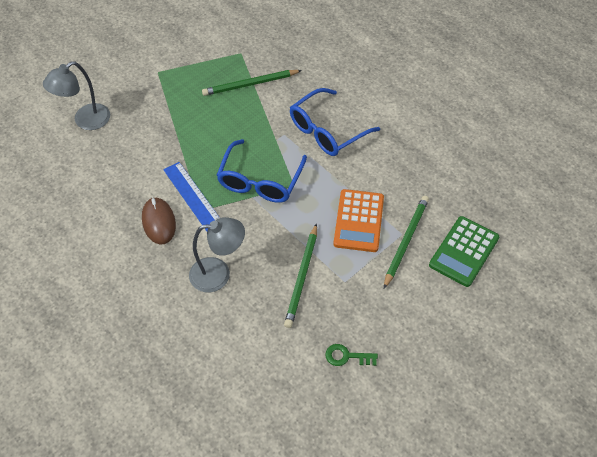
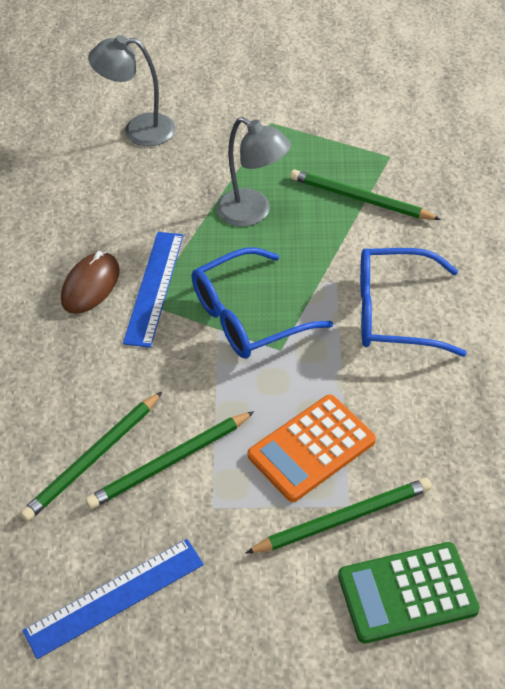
camera: 45 degrees right, 5 degrees down
grey lamp [189,217,245,292] -> grey lamp moved to [217,117,291,227]
green key [325,344,378,366] -> blue ruler [22,539,204,659]
none -> green pencil [20,392,162,521]

